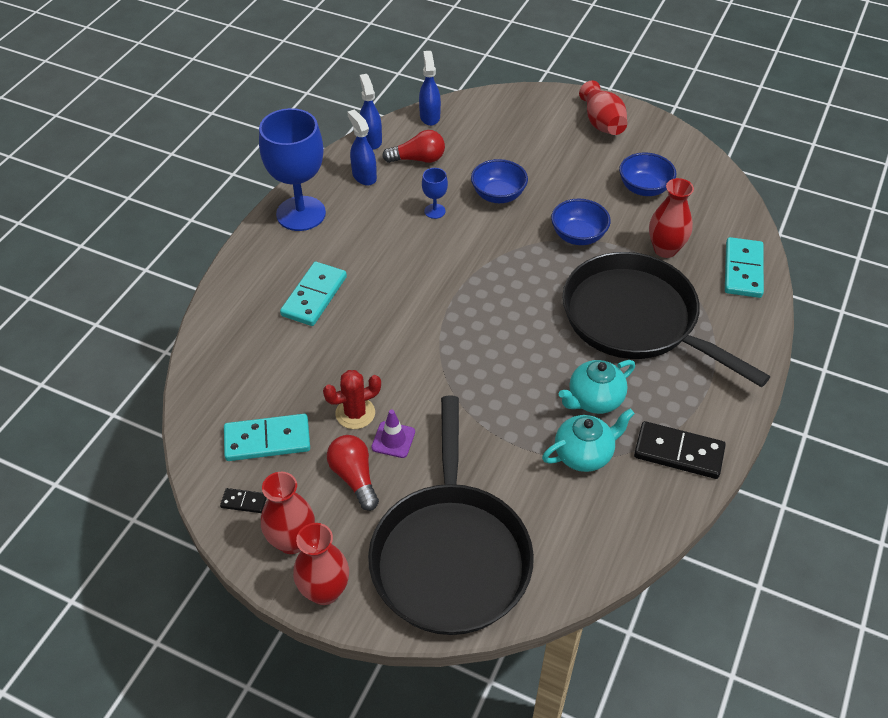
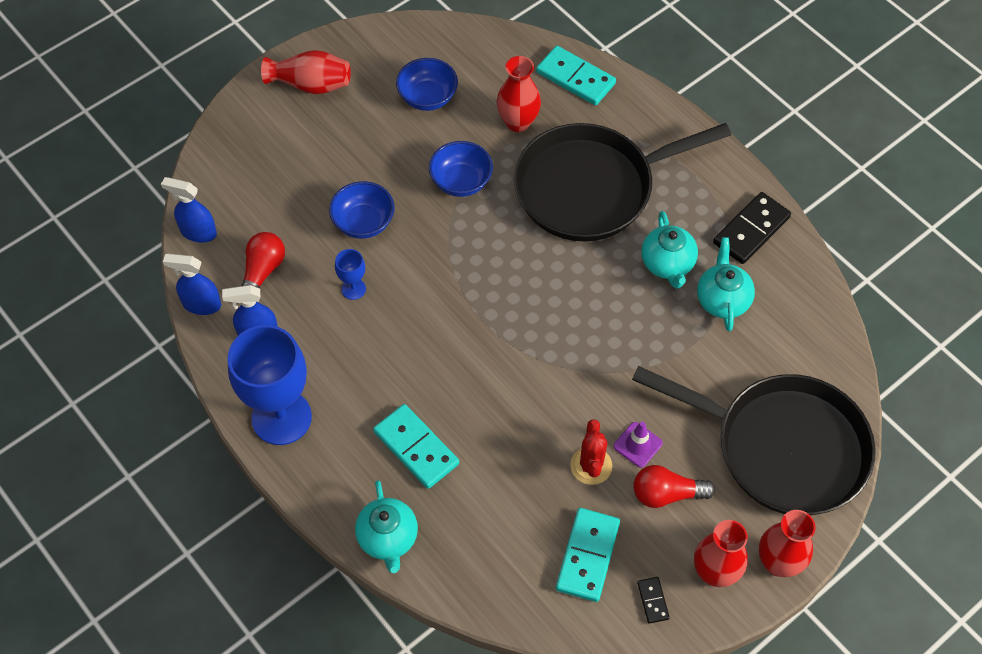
camera: 65 degrees left, 10 degrees up
black domino [220,488,267,513] -> black domino turned 45 degrees counterclockwise [637,577,670,624]
none -> turquoise teapot [355,480,418,573]

